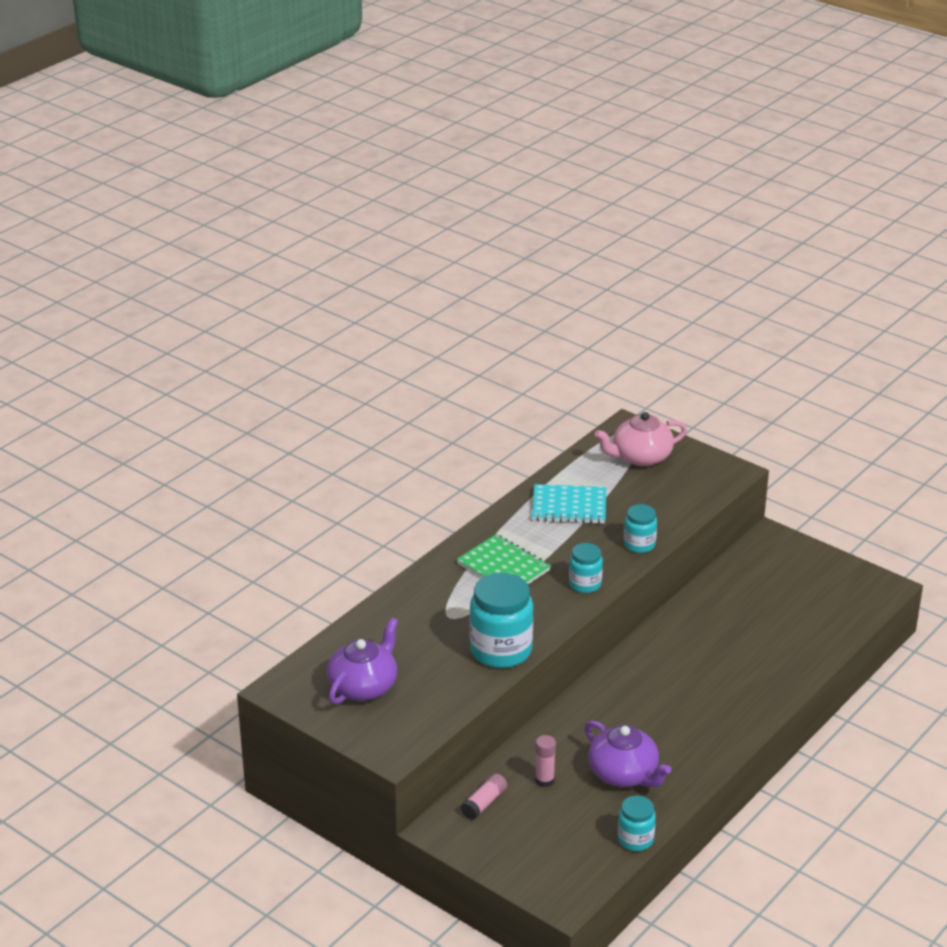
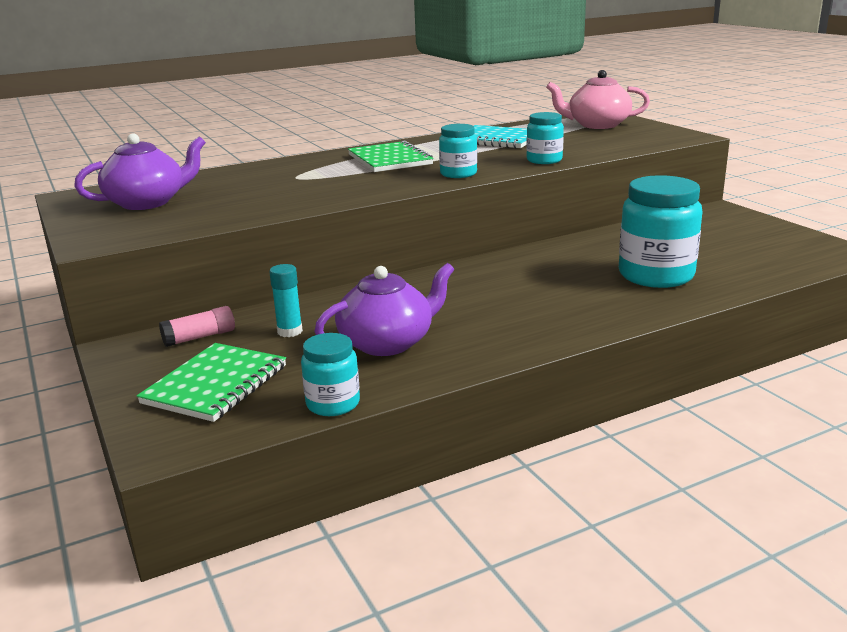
camera: 25 degrees right, 10 degrees down
turquoise jar [470,573,533,668] -> turquoise jar moved to [619,175,702,288]
pink glue stick [535,735,556,787] -> turquoise glue stick [269,264,303,337]
purple teapot [584,721,671,787] -> purple teapot turned 105 degrees counterclockwise [314,263,454,356]
none -> green notebook [137,343,286,422]

